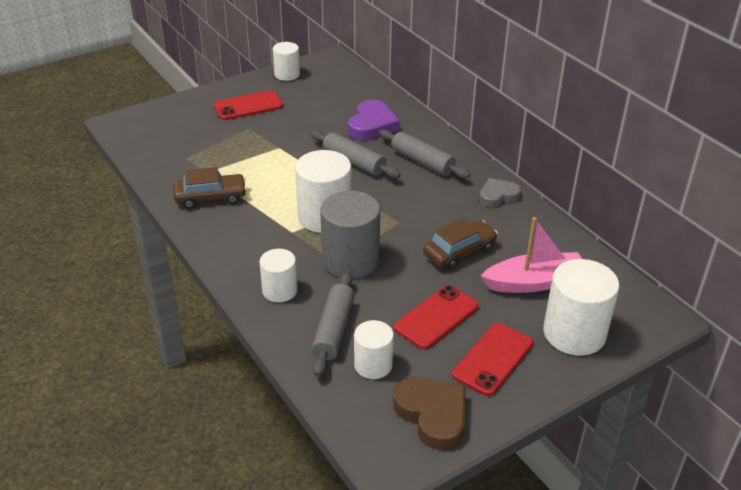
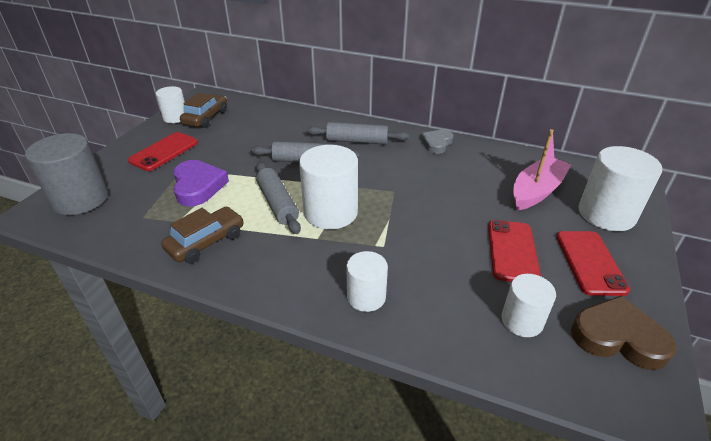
camera: 35 degrees left, 0 degrees up
grey rolling pin [312,272,355,377] -> grey rolling pin moved to [256,162,301,234]
grey cylinder [320,191,380,279] -> grey cylinder moved to [25,133,108,215]
purple heart [348,99,400,140] -> purple heart moved to [173,160,229,206]
brown car [423,219,498,270] -> brown car moved to [180,93,227,128]

